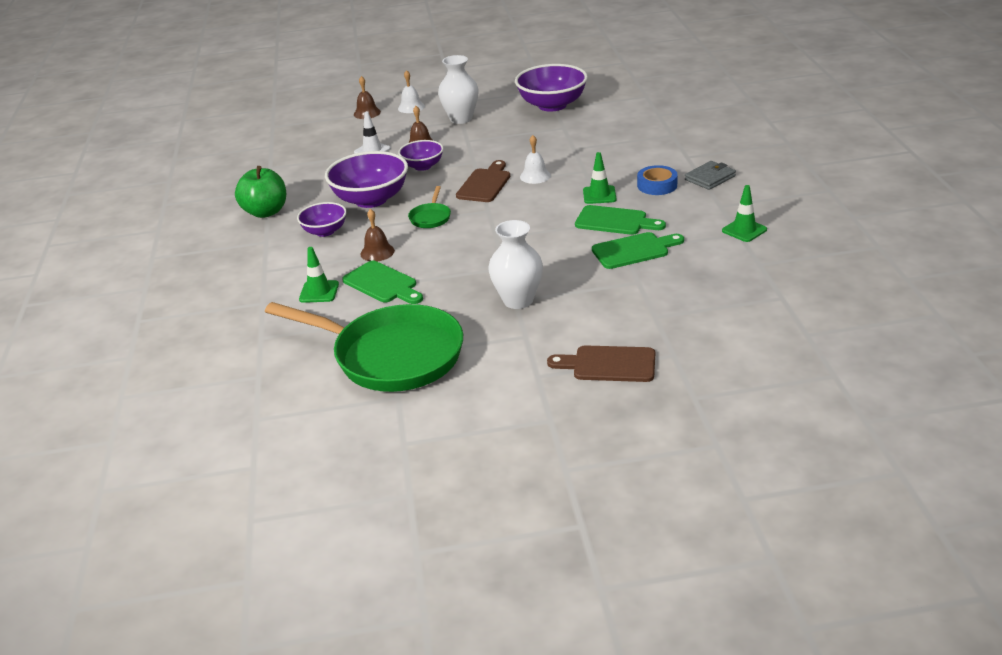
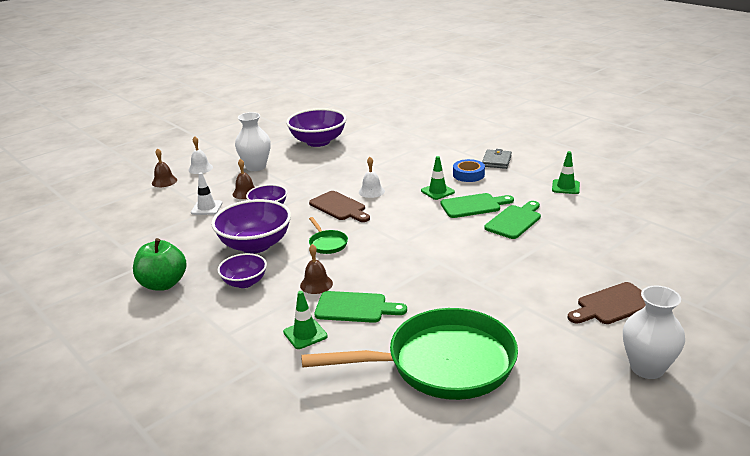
camera: 35 degrees left, 5 degrees down
brown cutting board [456,160,510,202] -> brown cutting board turned 150 degrees clockwise [309,191,370,222]
white vase [488,220,543,309] -> white vase moved to [623,286,685,379]

